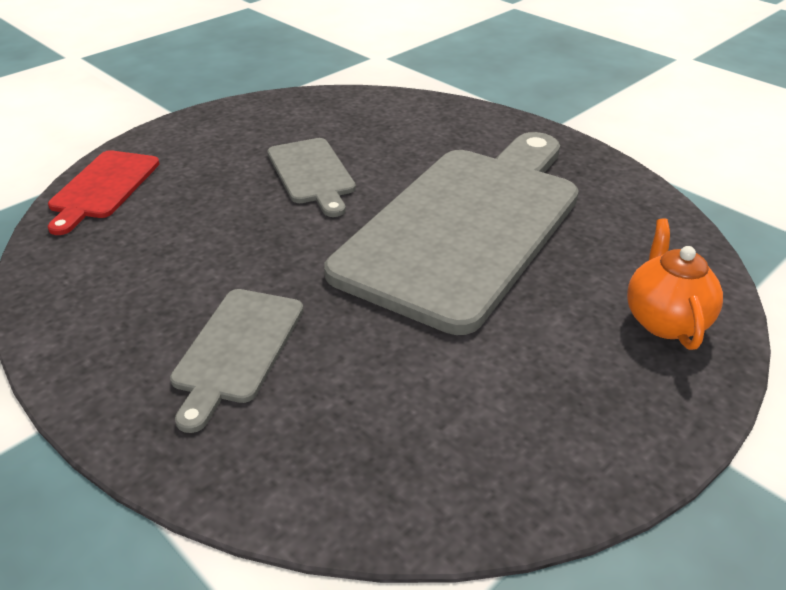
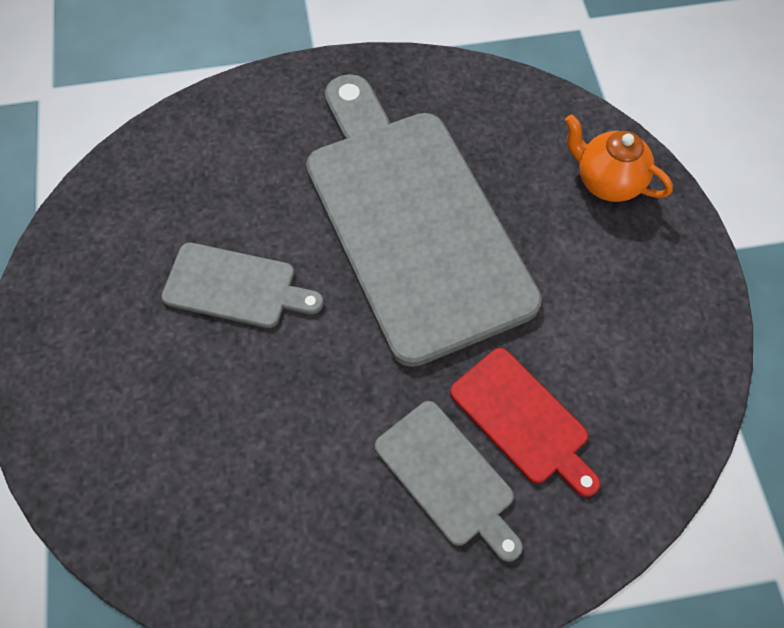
camera: 55 degrees left, 25 degrees up
red cutting board [48,150,159,235] -> red cutting board moved to [450,348,600,497]

